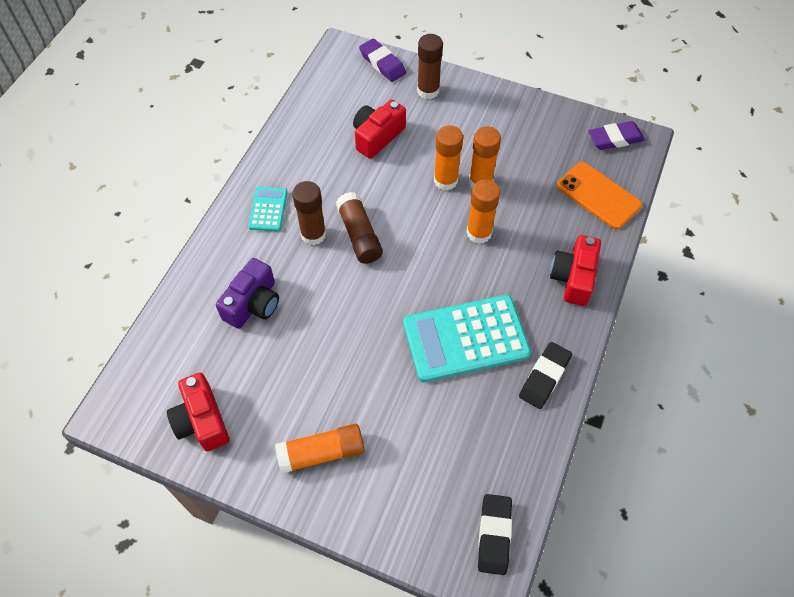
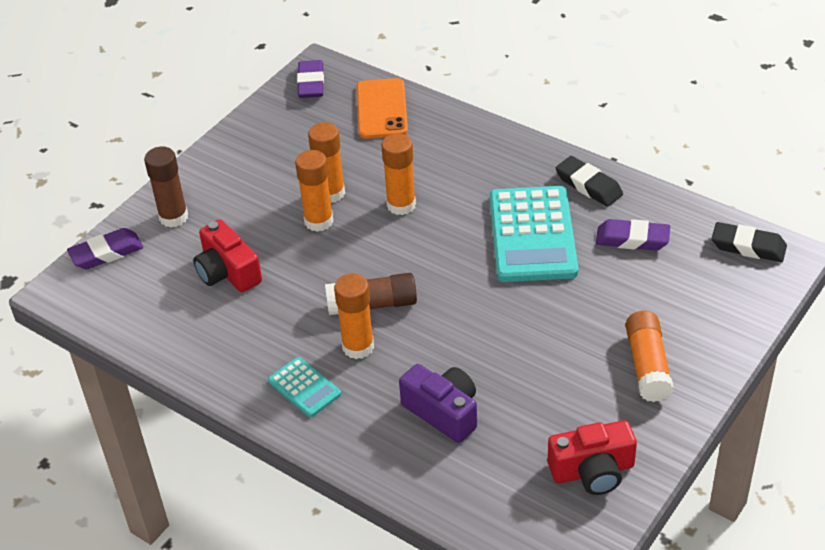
camera: 75 degrees left, 15 degrees down
turquoise calculator [248,187,288,231] -> turquoise calculator turned 150 degrees counterclockwise [268,357,341,417]
brown glue stick [292,181,326,245] -> orange glue stick [334,273,374,359]
red camera [550,235,601,306] -> none
orange phone [557,162,642,229] -> orange phone turned 60 degrees counterclockwise [357,78,408,139]
none -> purple eraser [596,219,670,250]

